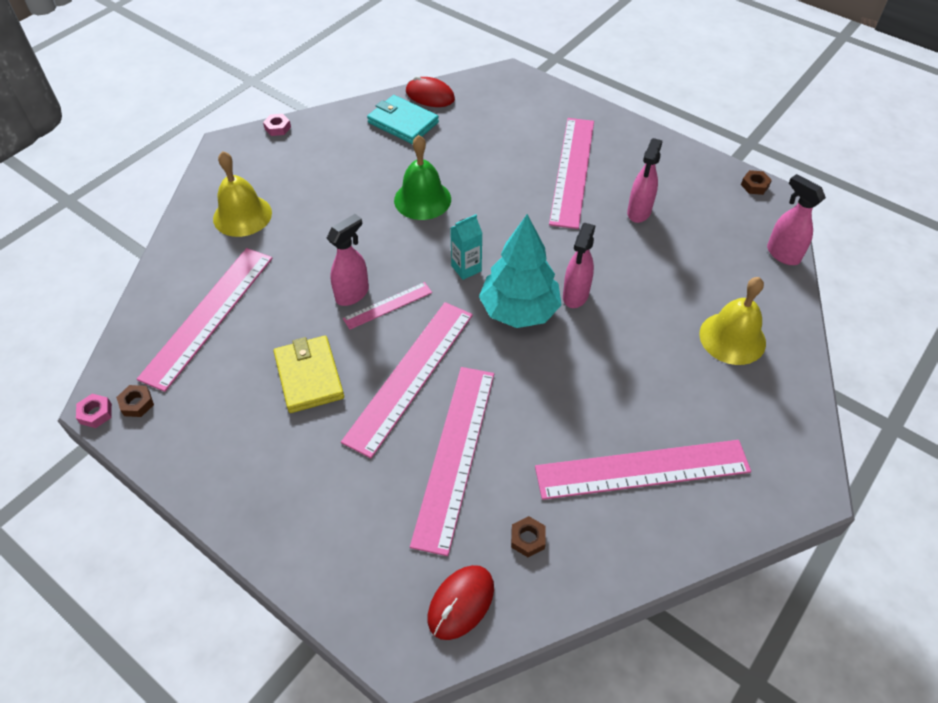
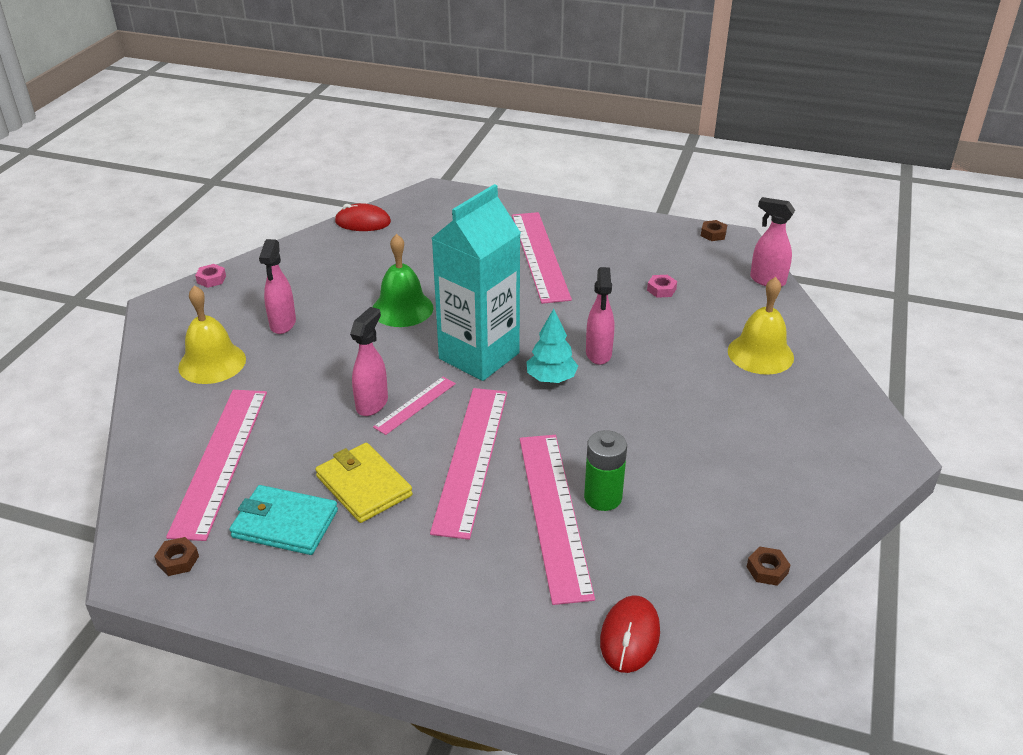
camera: 20 degrees left, 15 degrees down
pink nut [76,394,112,428] -> pink nut moved to [647,275,677,298]
turquoise wallet [367,95,439,144] -> turquoise wallet moved to [229,485,338,555]
turquoise carton [450,214,483,280] -> turquoise carton [432,184,521,381], size x2.44
turquoise tree [479,214,562,328] -> turquoise tree [526,309,578,383], size x0.61
brown nut [511,516,546,557] -> brown nut moved to [747,547,790,586]
pink ruler [535,440,751,500] -> none
pink spray bottle [627,138,662,223] -> pink spray bottle moved to [259,239,296,334]
none -> green battery [584,430,627,511]

